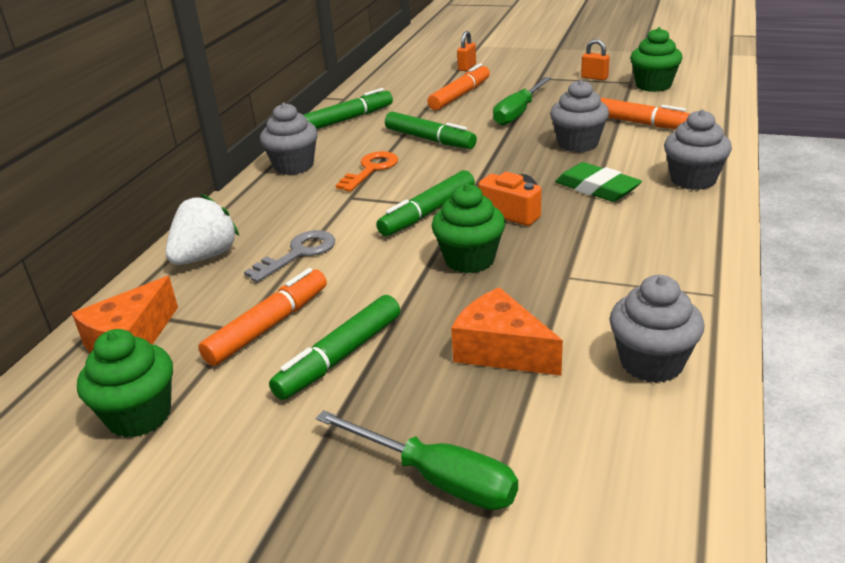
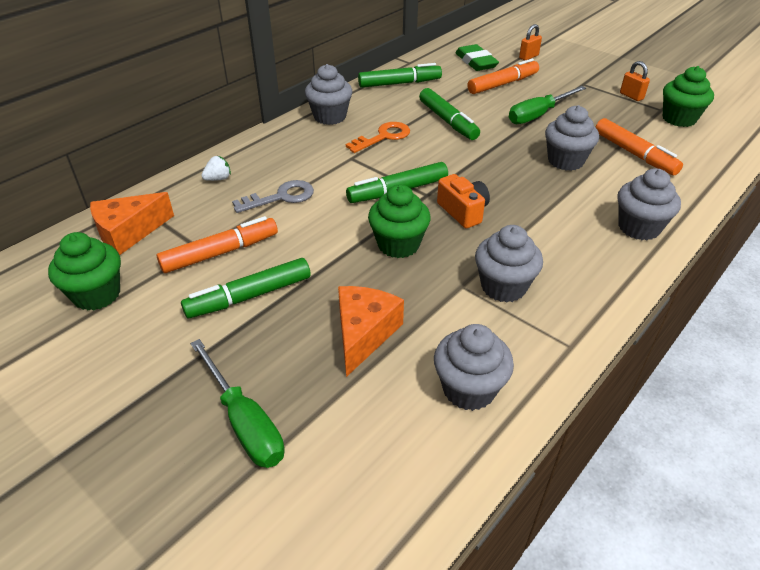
camera: 20 degrees right, 10 degrees up
white strawberry [165,194,239,265] -> white strawberry [201,156,231,181], size x0.50
orange cheese [451,287,563,376] -> orange cheese turned 45 degrees clockwise [338,286,404,377]
green eraser [555,162,642,202] -> green eraser moved to [455,44,499,71]
none -> grey cupcake [475,225,543,303]

